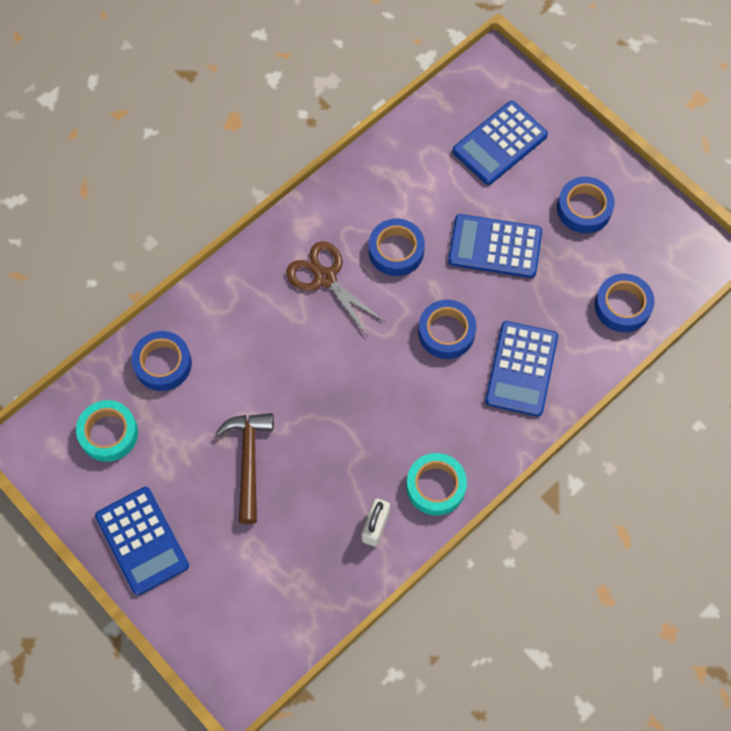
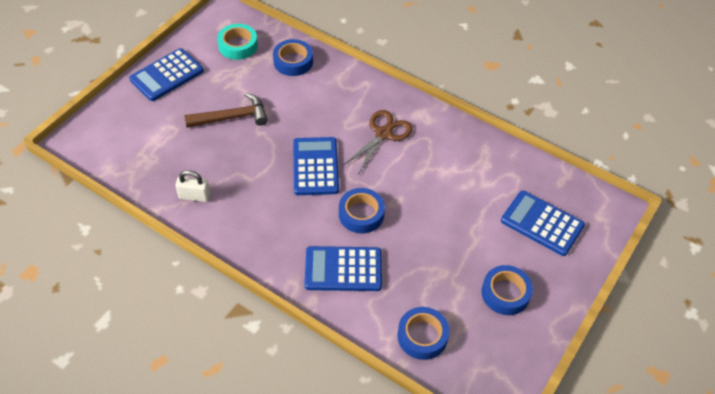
camera: 75 degrees right, 15 degrees down
blue tape [369,219,425,276] -> none
turquoise tape [406,453,467,516] -> none
blue calculator [448,214,542,278] -> blue calculator moved to [293,137,339,195]

